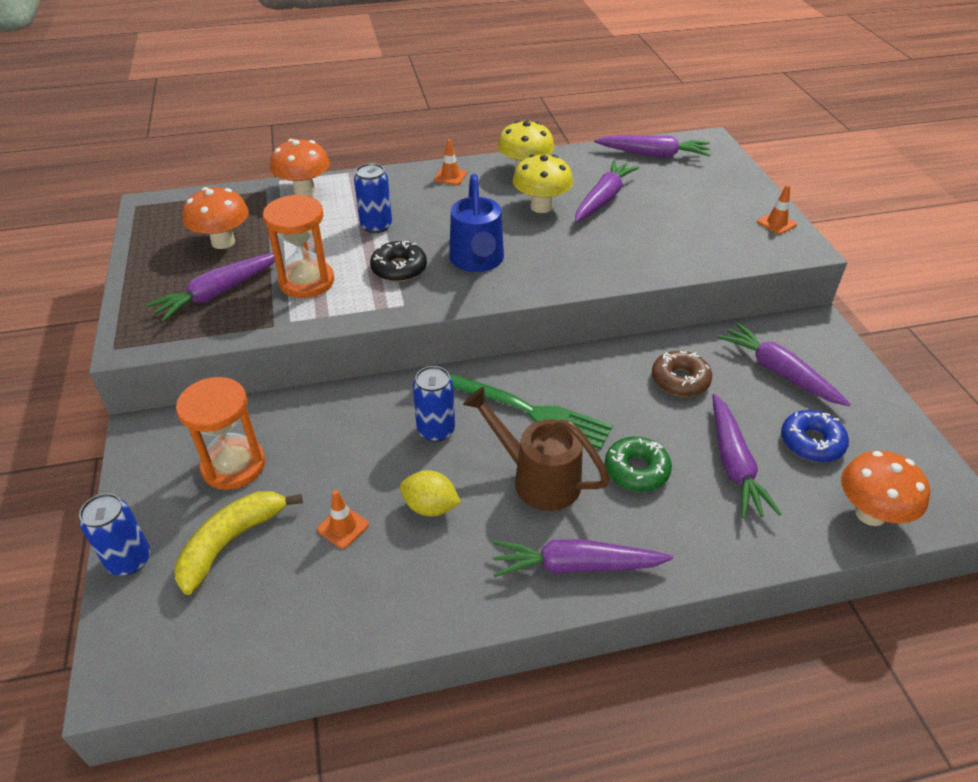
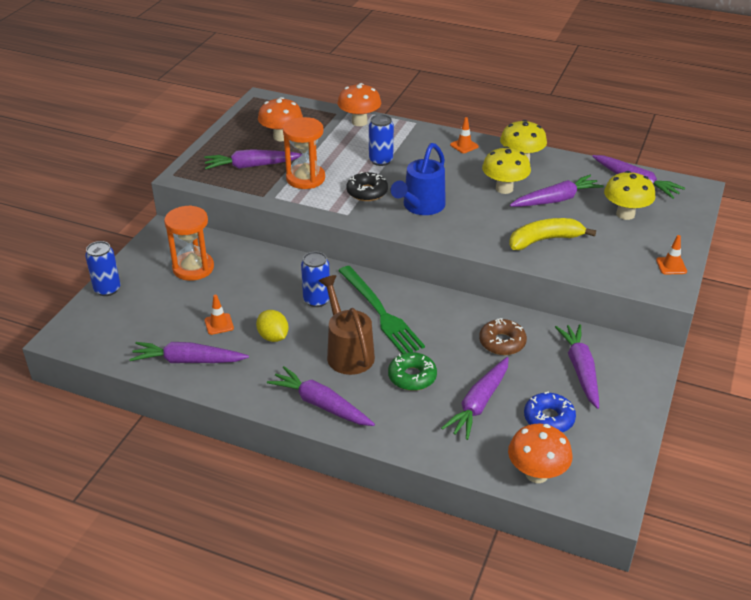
camera: 35 degrees right, 5 degrees down
yellow banana [175,491,303,595] -> yellow banana moved to [509,218,596,250]
none -> purple carrot [129,342,249,363]
none -> yellow mushroom [604,171,655,220]

